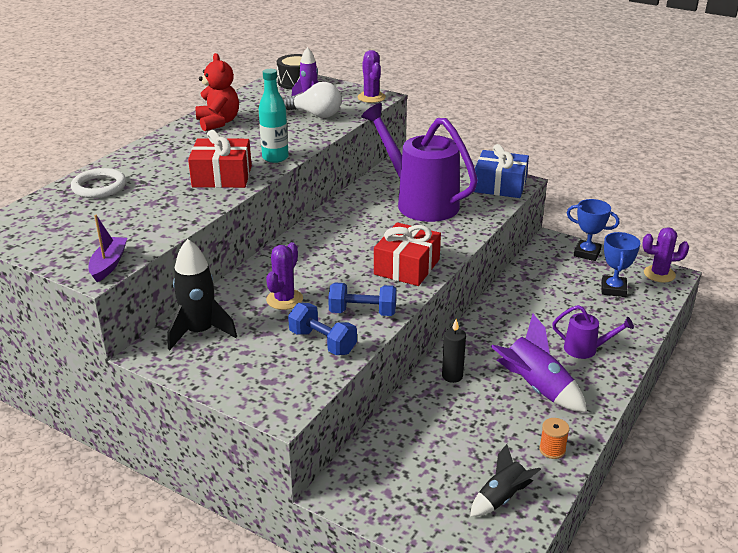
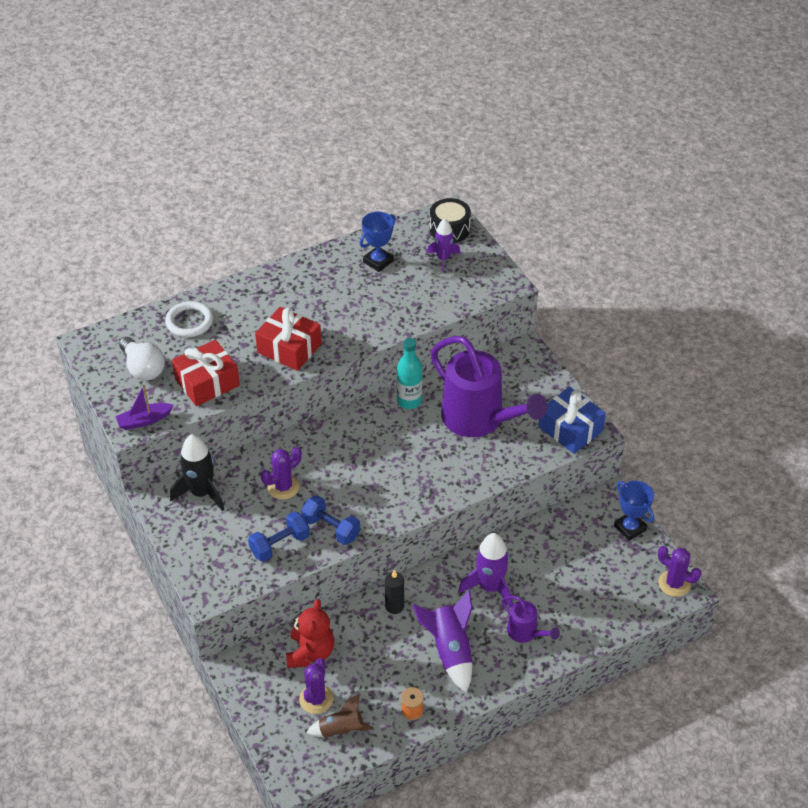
camera: 30 degrees right, 15 degrees up
purple boat [89,215,127,282] -> purple boat turned 150 degrees counterclockwise [115,385,174,430]
red teddy bear [196,53,239,131] -> red teddy bear moved to [286,599,334,668]
turquoise bottle [259,69,289,163] -> turquoise bottle moved to [397,338,423,409]
white light bulb [283,82,342,118] -> white light bulb moved to [119,337,165,381]
blue dumbbell [288,303,357,355] -> blue dumbbell turned 75 degrees clockwise [248,511,310,562]
purple cactus [357,50,386,103] -> purple cactus moved to [299,658,333,714]
purple watering can [361,103,478,222] -> purple watering can turned 150 degrees clockwise [431,336,547,437]
red gift [374,222,441,286] -> red gift moved to [172,340,240,406]
black rocket [470,444,541,516] -> brown rocket [306,694,373,737]
blue trophy [601,232,640,297] -> blue trophy moved to [360,211,396,272]
none -> purple rocket [458,533,513,609]

